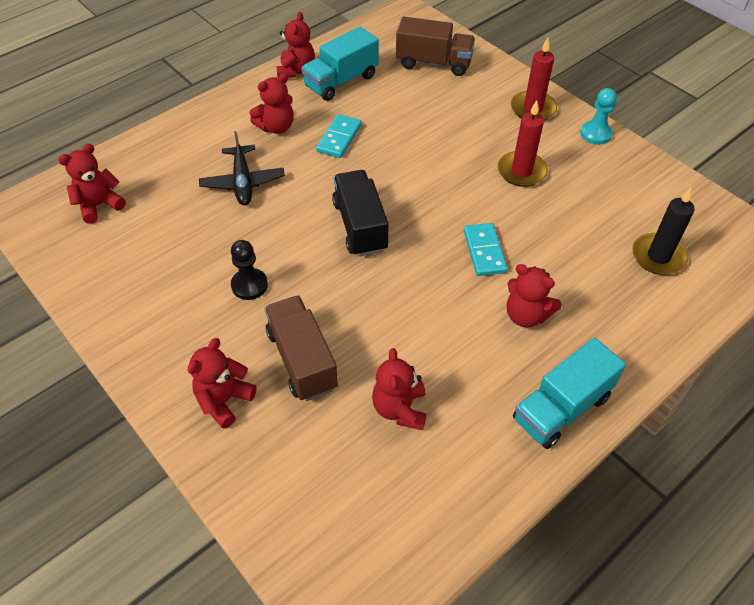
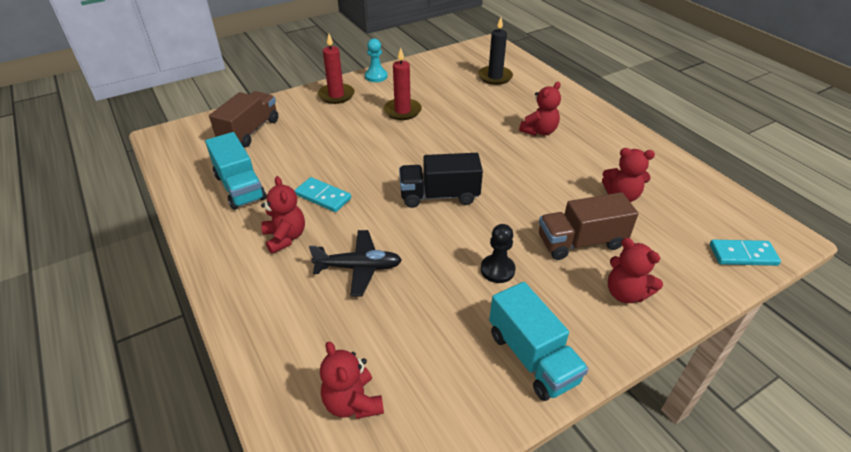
camera: 80 degrees left, 10 degrees down
red teddy bear [276,12,315,78] -> none
turquoise domino [464,223,508,276] -> turquoise domino moved to [710,240,781,266]
turquoise truck [513,338,626,449] -> turquoise truck moved to [489,282,588,401]

